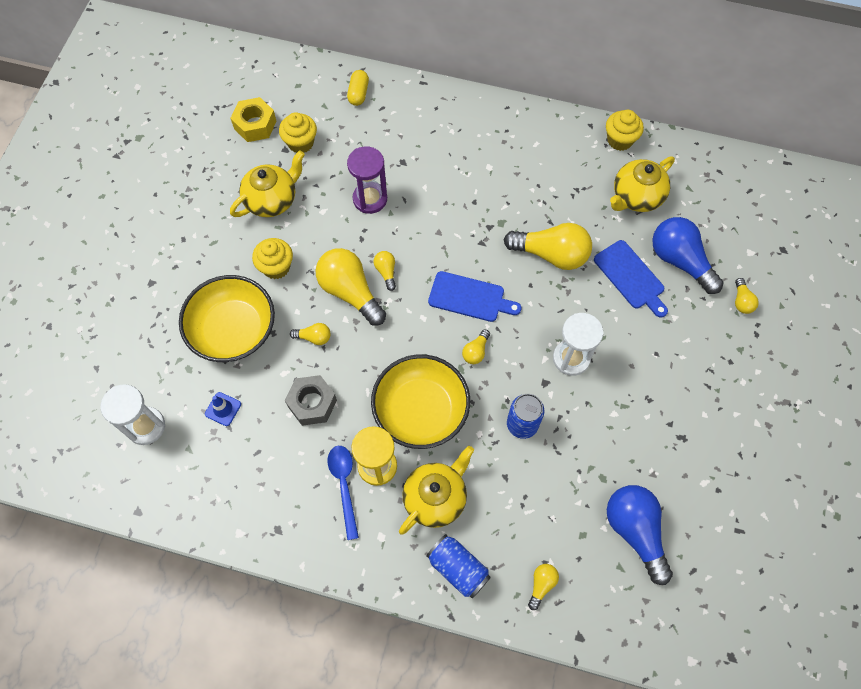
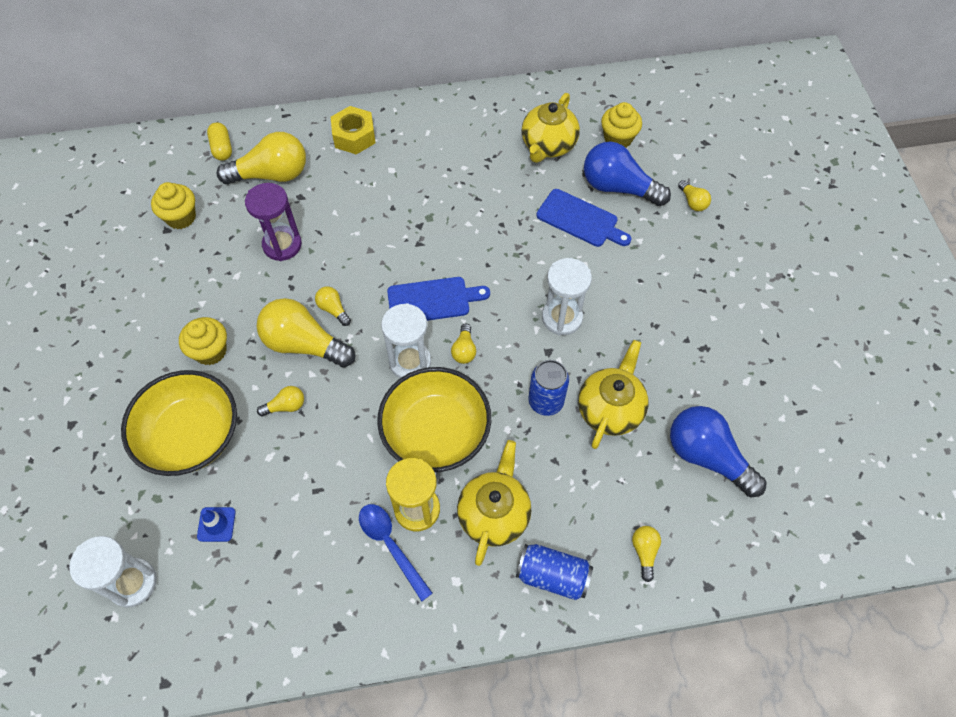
camera: 25 degrees left, 5 degrees down
yellow nut [230,97,276,142] -> yellow nut moved to [331,106,375,154]
yellow teapot [230,150,305,217] -> yellow teapot moved to [578,340,649,449]
grey nut [285,375,337,426] -> none
yellow light bulb [504,223,592,270] -> yellow light bulb moved to [217,132,306,184]
yellow cupcake [606,110,644,151] -> yellow cupcake moved to [601,102,642,148]
none -> white hourglass [381,303,431,378]

